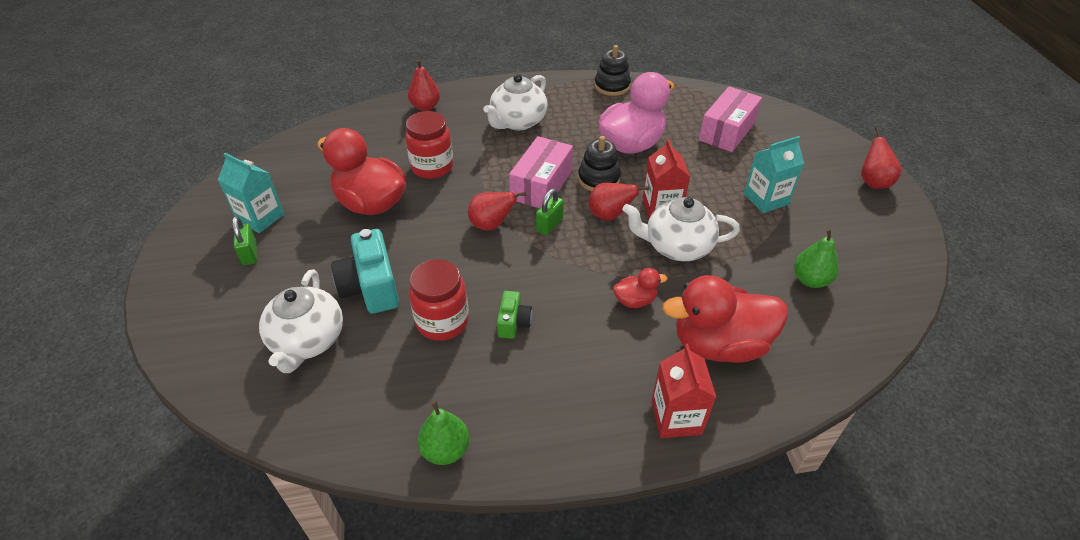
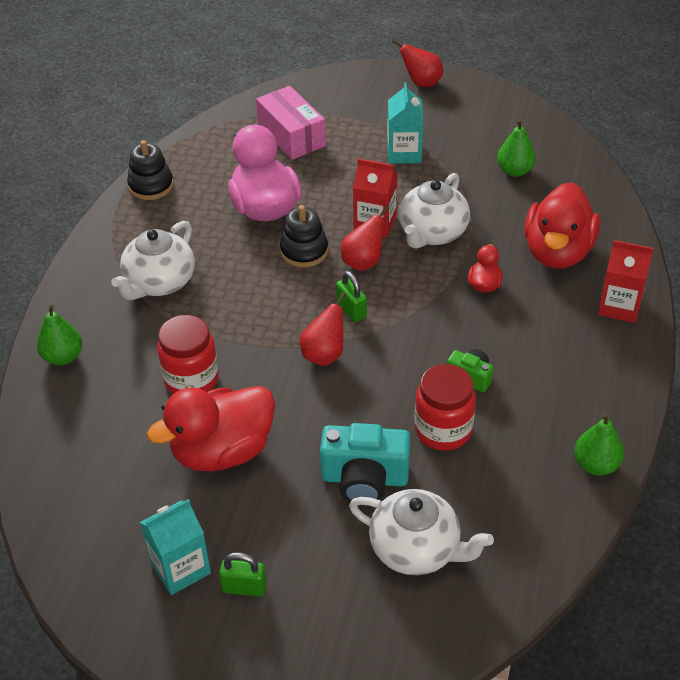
camera: 65 degrees left, 0 degrees up
red pear [408,59,440,111] -> green pear [37,305,82,365]
white teapot [483,74,547,130] -> white teapot turned 60 degrees clockwise [111,221,195,300]
pink box [509,136,573,208] -> none

